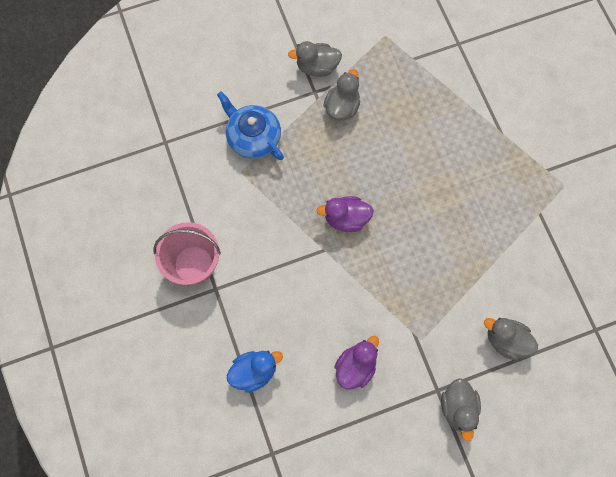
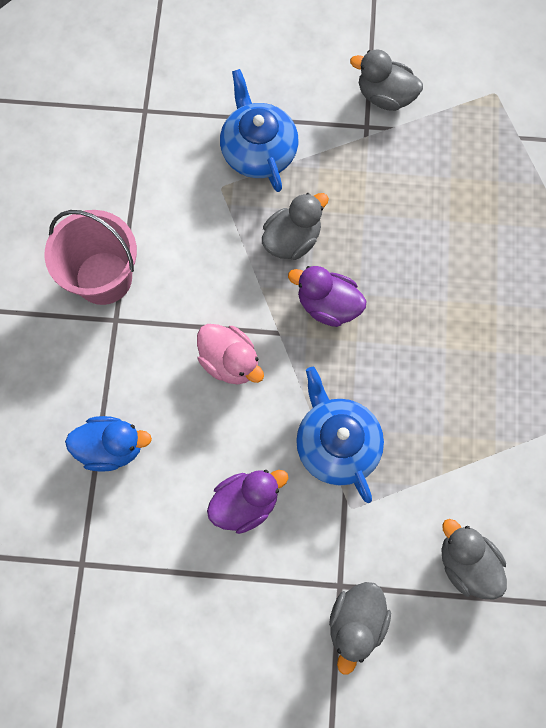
camera: 25 degrees right, 0 degrees up
grey duck [323,69,360,121] -> grey duck moved to [262,193,329,260]
none -> pink duck [197,324,264,384]
none -> blue teapot [296,367,384,503]

